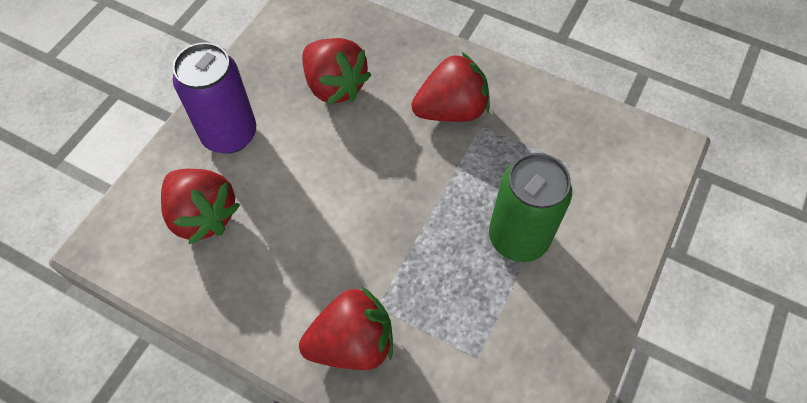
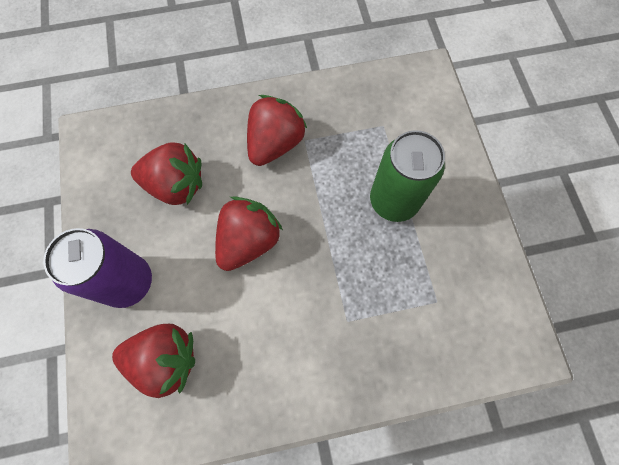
camera: 40 degrees left, 10 degrees up
red strawberry [299,286,393,370] -> red strawberry moved to [215,196,283,271]

